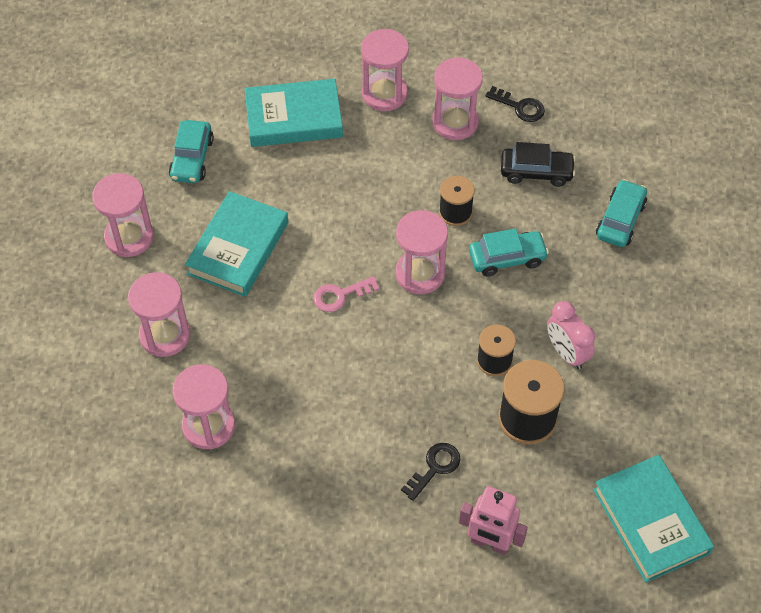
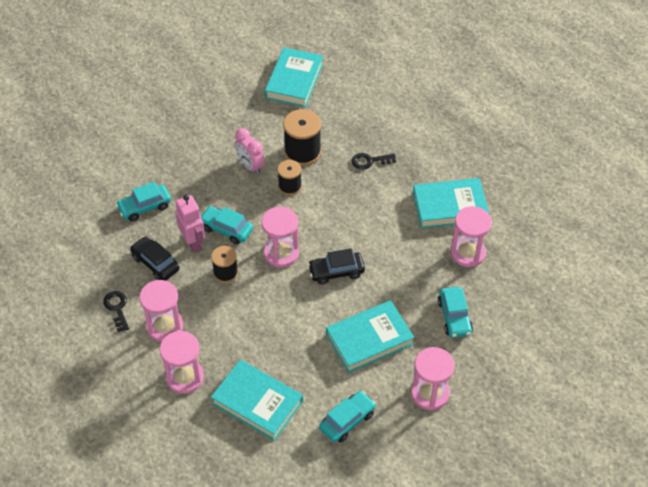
camera: 140 degrees left, 5 degrees down
pink hourglass [128,272,190,357] -> turquoise car [438,287,473,338]
pink key [313,276,379,312] -> black car [308,249,365,285]
pink robot [459,486,528,555] -> pink robot moved to [175,195,205,253]
pink clock [547,301,595,369] -> pink clock turned 135 degrees clockwise [235,128,265,175]
none -> turquoise book [413,178,489,228]

